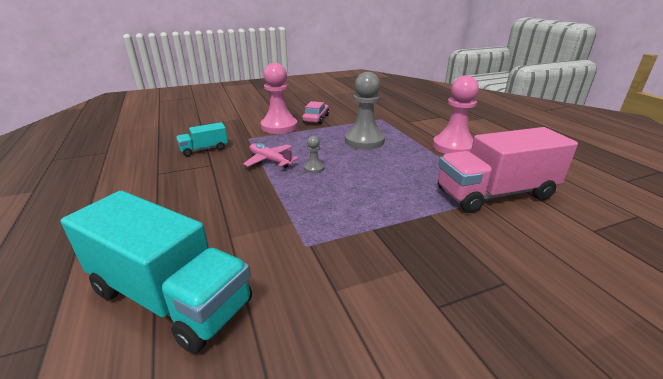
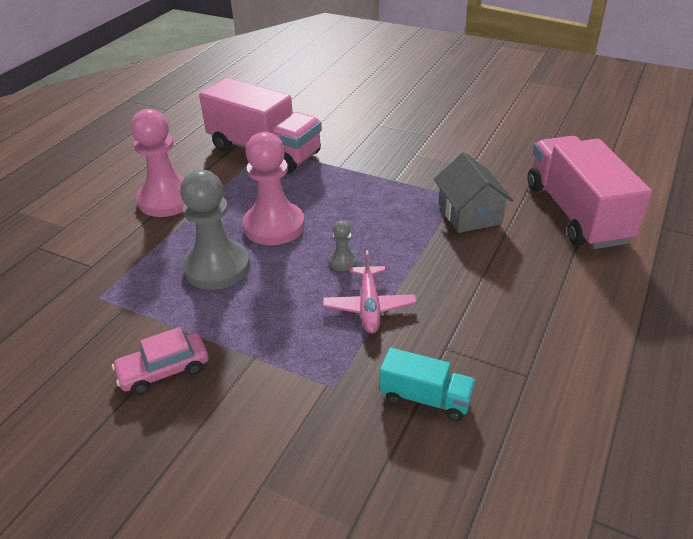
camera: 130 degrees left, 10 degrees up
turquoise truck [61,191,252,354] -> pink truck [528,136,652,249]
pink pawn [261,63,298,134] -> pink pawn moved to [243,132,305,245]
none -> grey house [434,152,513,233]

